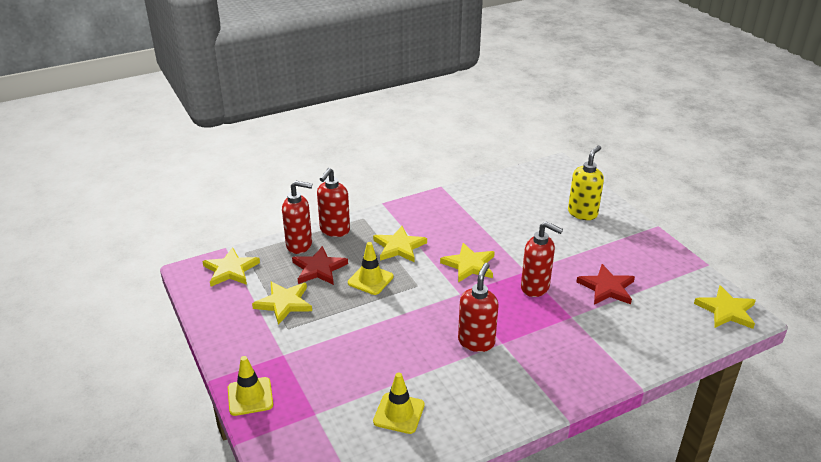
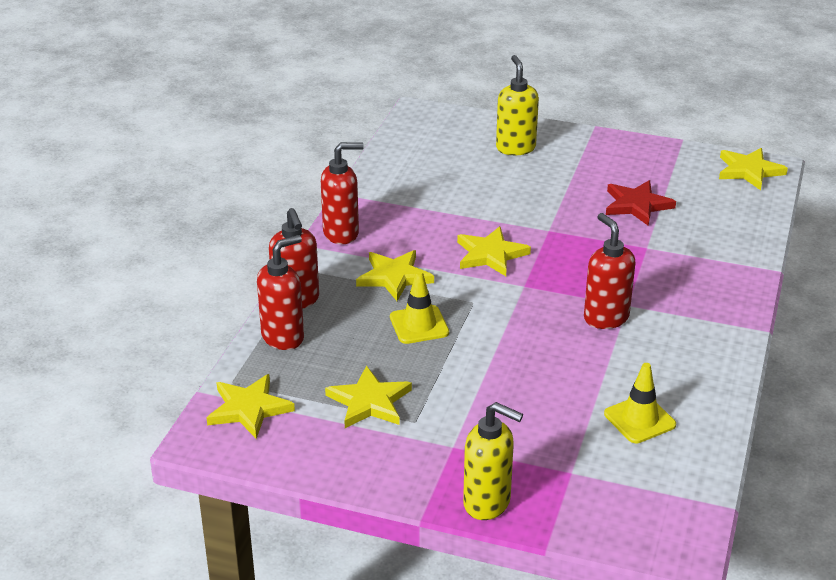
camera: 45 degrees left, 0 degrees up
yellow traffic cone [228,356,273,416] -> yellow soap dispenser [463,402,523,520]
red star [292,246,348,285] -> none
red soap dispenser [521,221,563,297] -> red soap dispenser moved to [321,142,364,244]

